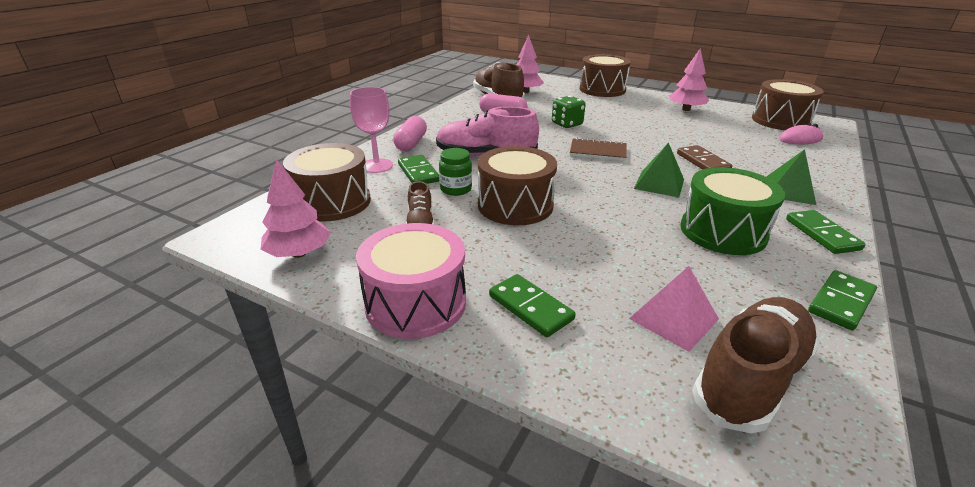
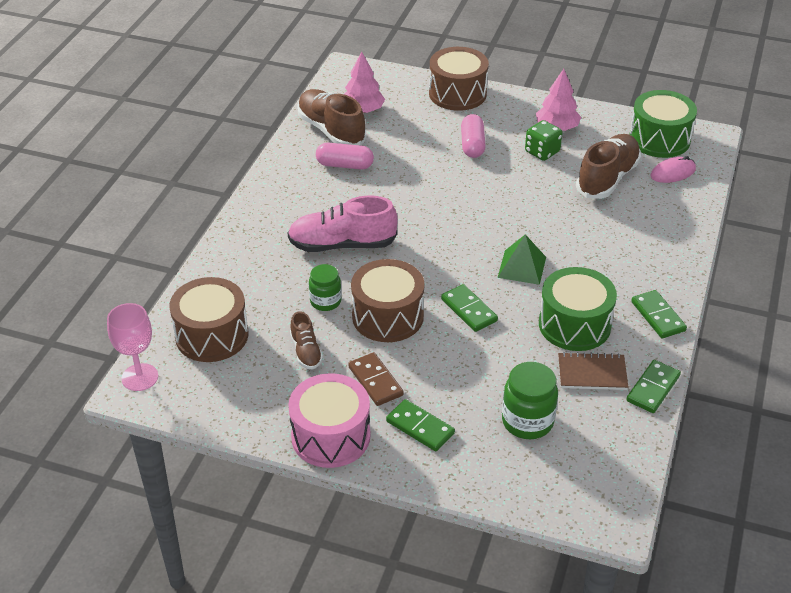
camera: 10 degrees left, 10 degrees up
pink tree [261,159,331,258] -> none
pink goblet [350,87,393,173] -> pink goblet moved to [107,303,158,391]
pink capsule [393,116,427,151] -> pink capsule moved to [461,114,486,158]
green domino [398,155,439,184] -> green domino moved to [441,284,498,332]
green dice [552,96,586,128] -> green dice moved to [525,120,562,161]
brown notebook [570,138,627,161] -> brown notebook moved to [558,352,628,390]
pink pyramid [629,266,719,352] -> green jar [502,362,558,439]
brown domino [677,145,733,170] -> brown domino moved to [348,352,404,406]
brown shoe [692,297,819,433] -> brown shoe moved to [576,134,641,199]
brown drum [752,79,824,130] -> green drum [629,90,697,158]
green pyramid [766,149,816,205] -> none

